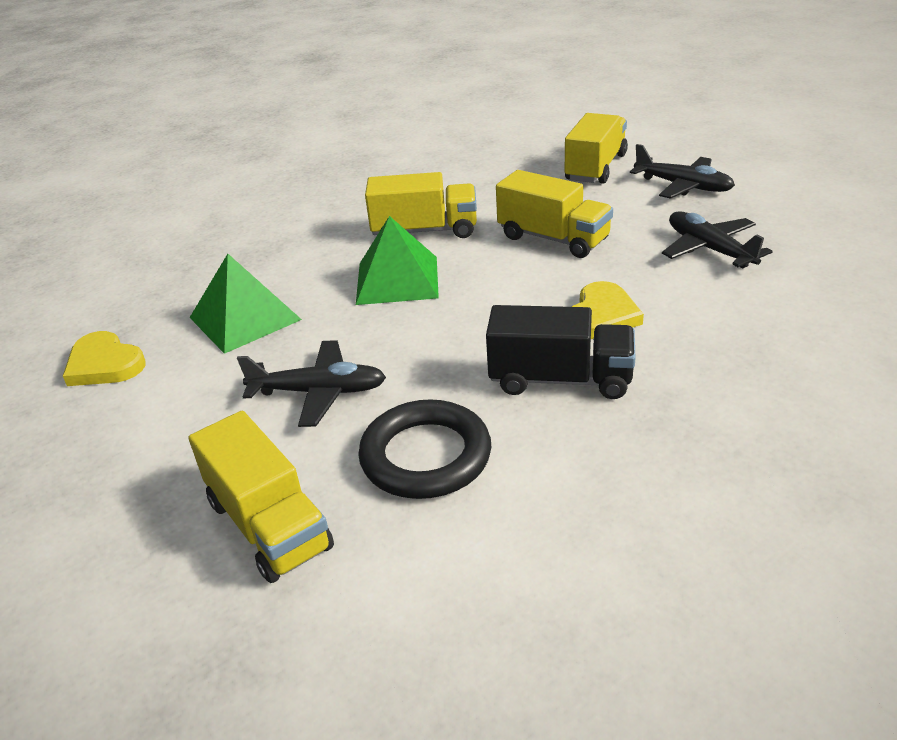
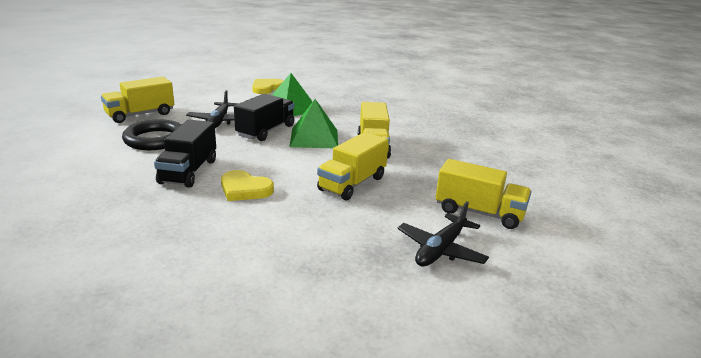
camera: 85 degrees right, 10 degrees down
black plane [662,211,773,268] -> none
none -> black truck [234,94,295,141]

